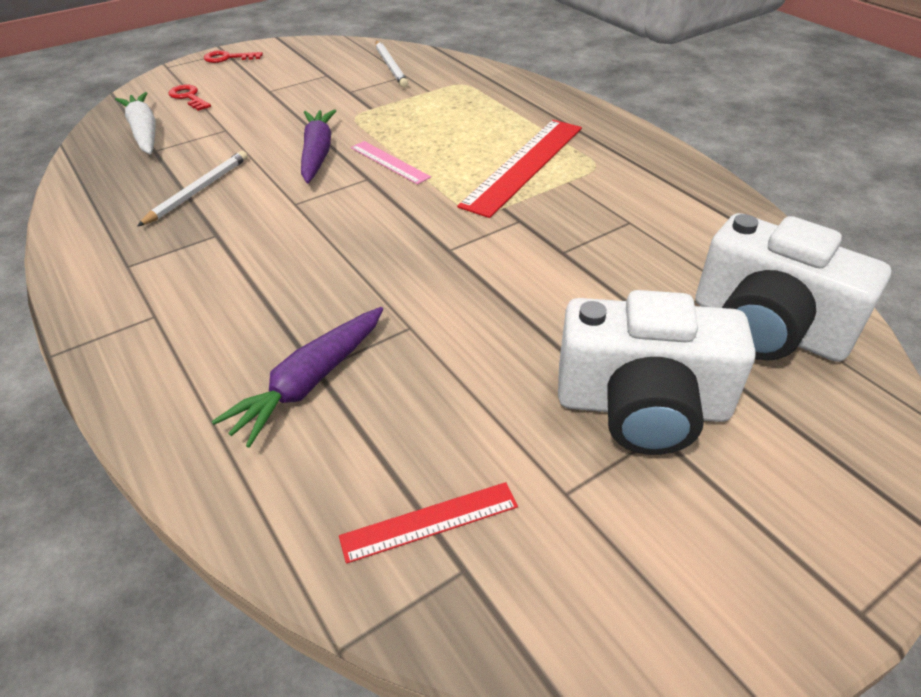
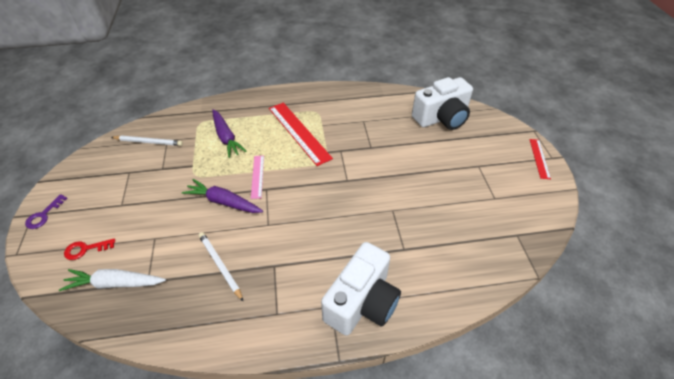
camera: 65 degrees left, 5 degrees up
red key [204,50,263,63] -> purple key [25,194,67,229]
purple carrot [211,307,383,448] -> purple carrot moved to [212,109,247,158]
red ruler [339,482,518,564] -> red ruler moved to [529,139,551,179]
pink ruler [351,141,431,185] -> pink ruler turned 75 degrees counterclockwise [251,156,264,199]
white camera [558,290,756,455] -> white camera moved to [321,242,401,336]

